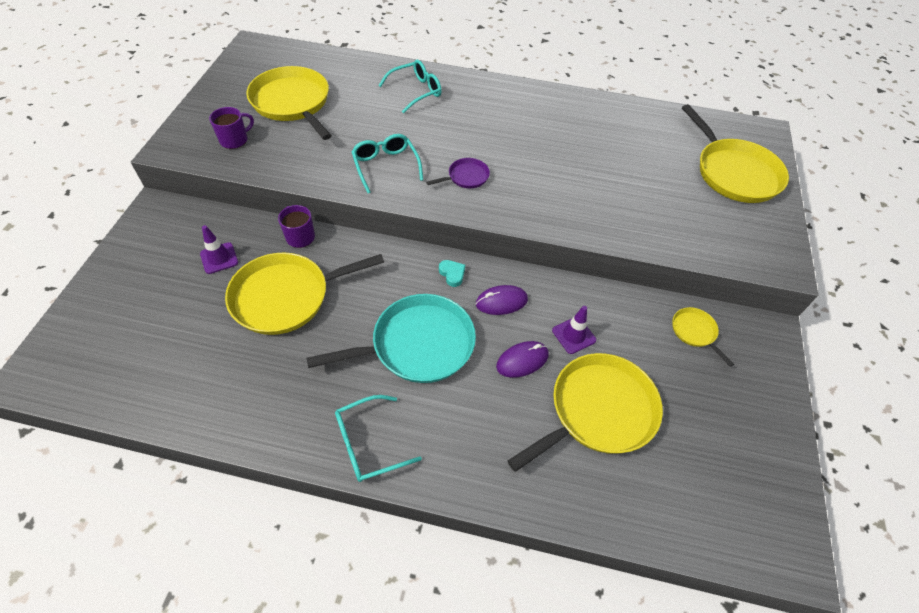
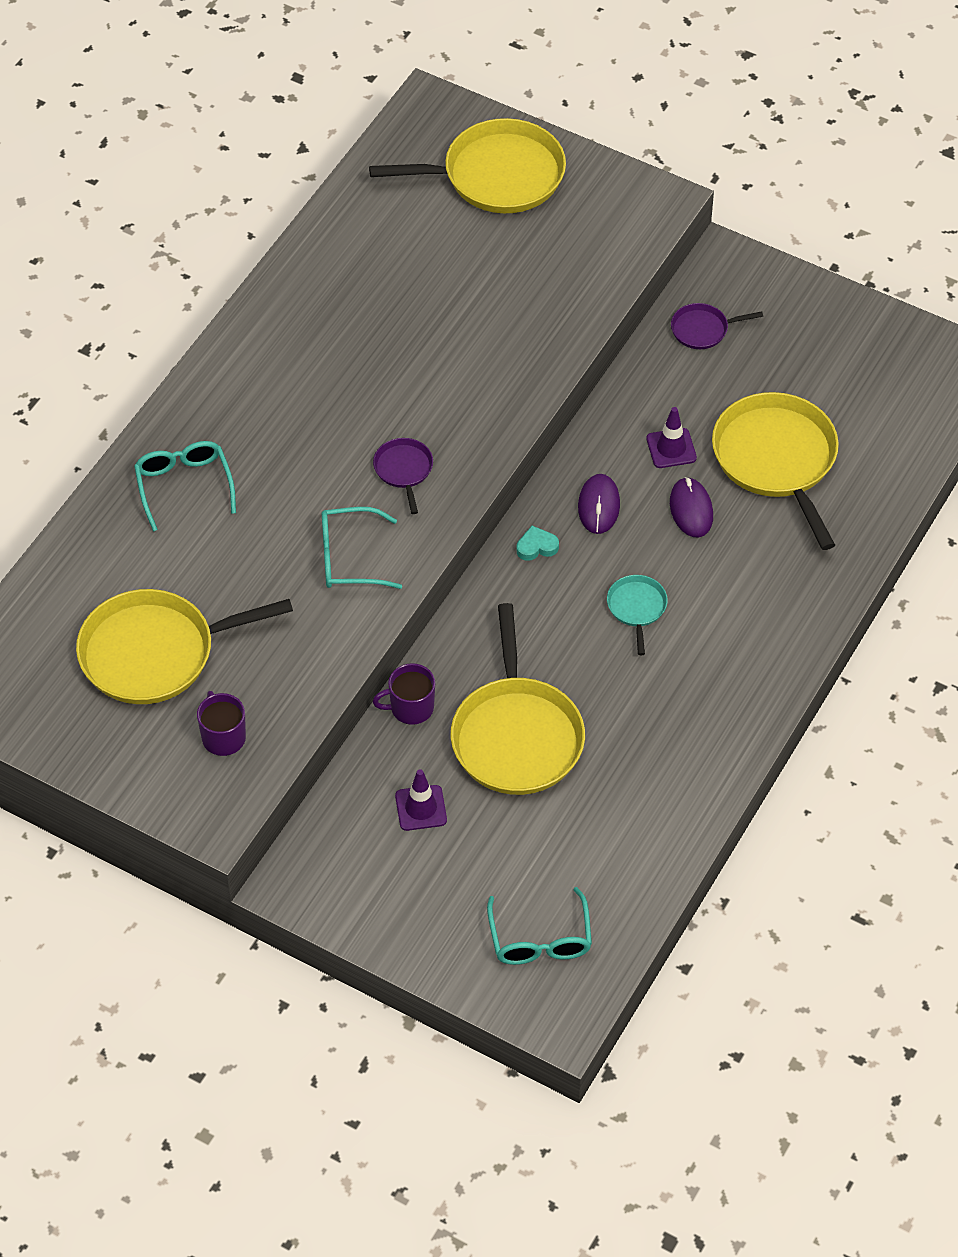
camera: 70 degrees left, 0 degrees up
turquoise pan [306,294,476,383] -> turquoise pan [607,575,668,655], size x0.47
turquoise glasses [335,395,422,482] -> turquoise glasses moved to [487,887,592,965]
yellow pan [672,307,734,367] -> purple pan [671,303,763,349]

